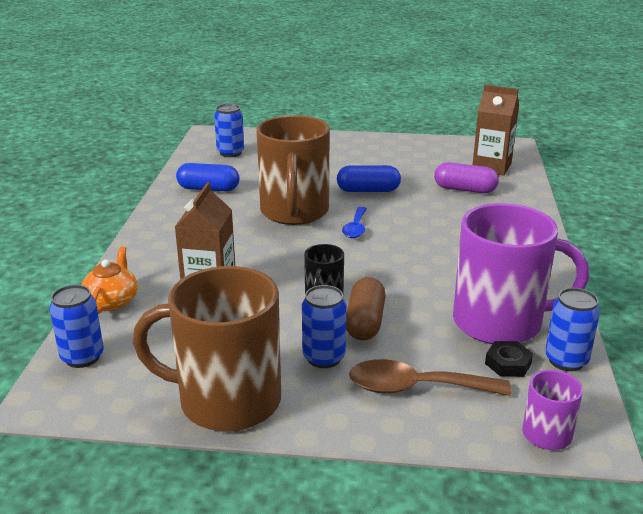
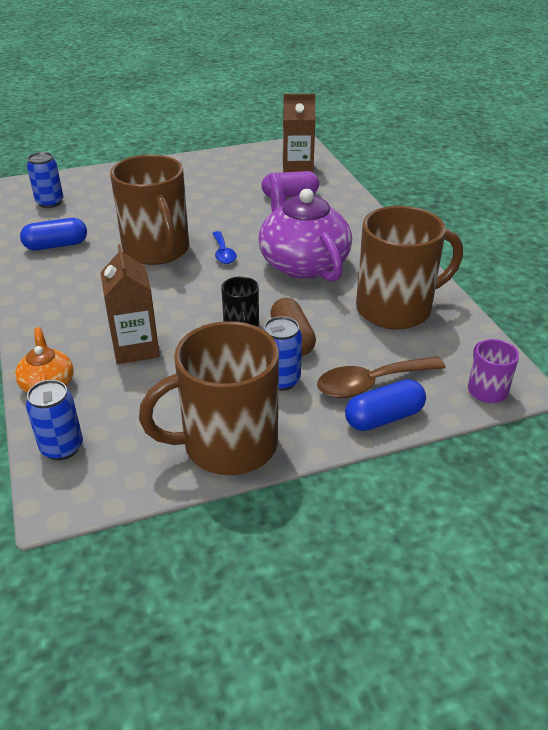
camera: 25 degrees left, 10 degrees up
blue capsule [337,165,401,192] -> blue capsule moved to [345,379,426,431]
purple mug [453,203,589,344] -> brown mug [356,206,463,329]
black nut [485,341,533,377] -> none
blue can [545,288,600,371] -> none
none -> purple teapot [258,173,352,282]

